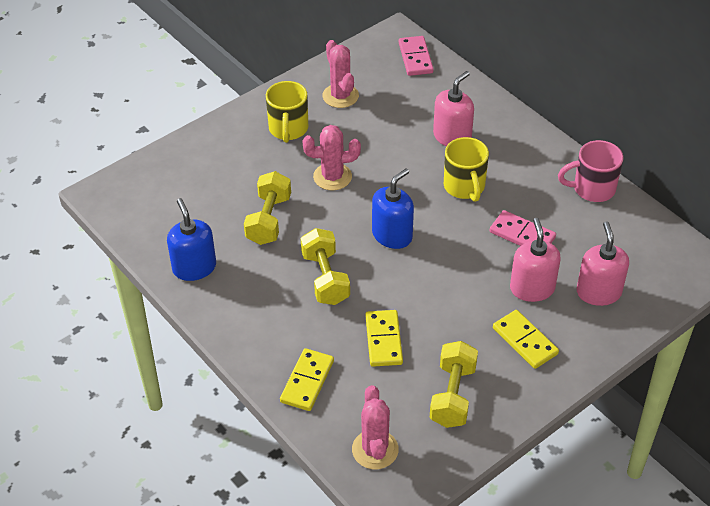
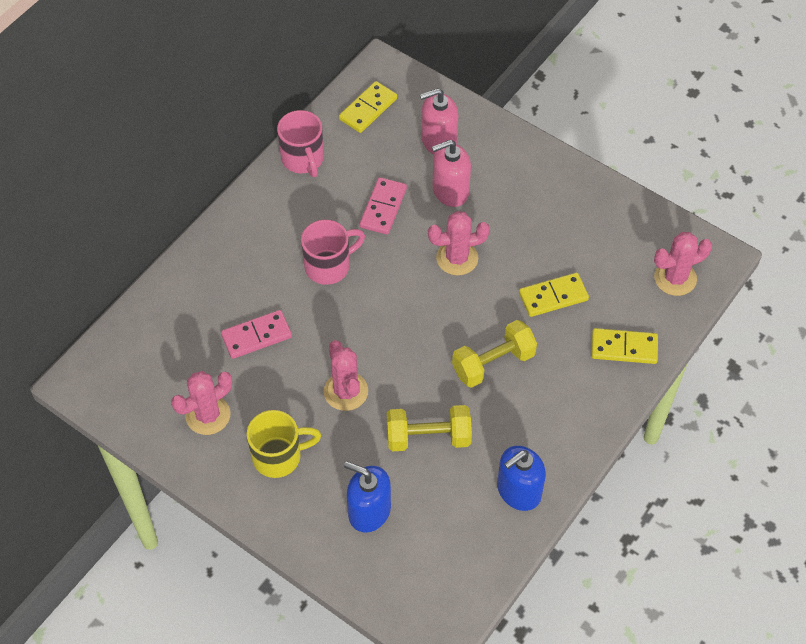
camera: 105 degrees left, 10 degrees up
blue soap dispenser [372,168,414,249] -> blue soap dispenser moved to [344,461,391,533]
pink domino [399,36,434,76] -> pink domino moved to [221,310,292,359]
yellow dumbbell [430,341,478,428] -> none
pink soap dispenser [433,71,474,146] -> none
yellow mug [444,137,489,202] -> pink mug [301,220,365,285]
yellow domino [493,310,559,369] -> yellow domino moved to [339,81,397,133]
none -> pink cactus [428,211,490,275]

